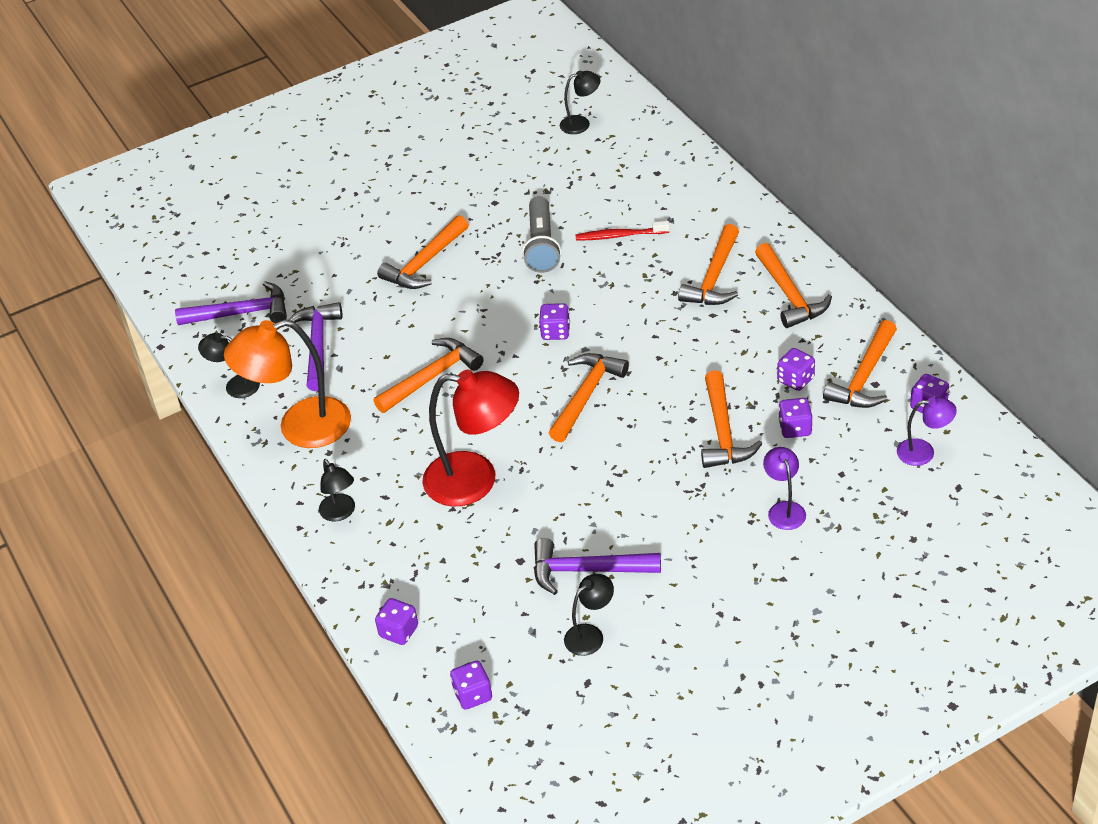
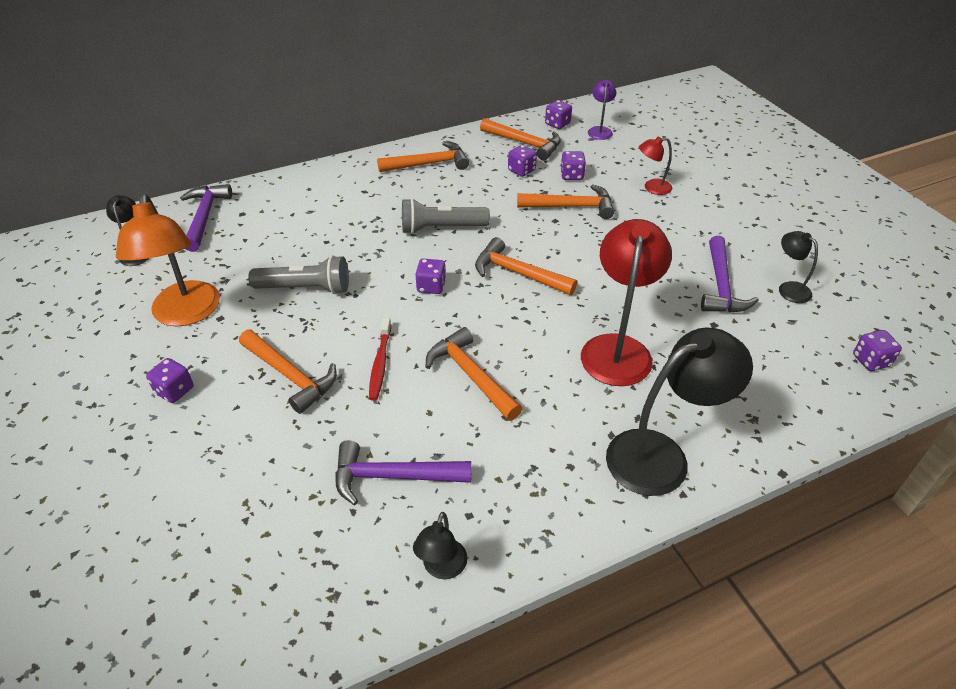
camera: 90 degrees left, 0 degrees up
purple hammer [175,281,287,325] -> purple hammer moved to [180,184,232,252]
orange lamp [224,319,351,448] -> orange lamp moved to [116,193,220,326]
black lamp [319,459,355,521] -> black lamp [606,328,753,496], size x2.02
purple dice [375,598,418,645] -> purple dice moved to [146,358,194,403]
red toothbrush [575,221,670,241] -> red toothbrush moved to [369,317,391,401]
orange hammer [678,224,739,305] -> none
purple lamp [763,447,806,530] -> red lamp [639,137,672,195]
none -> grey flashlight [402,198,490,234]

